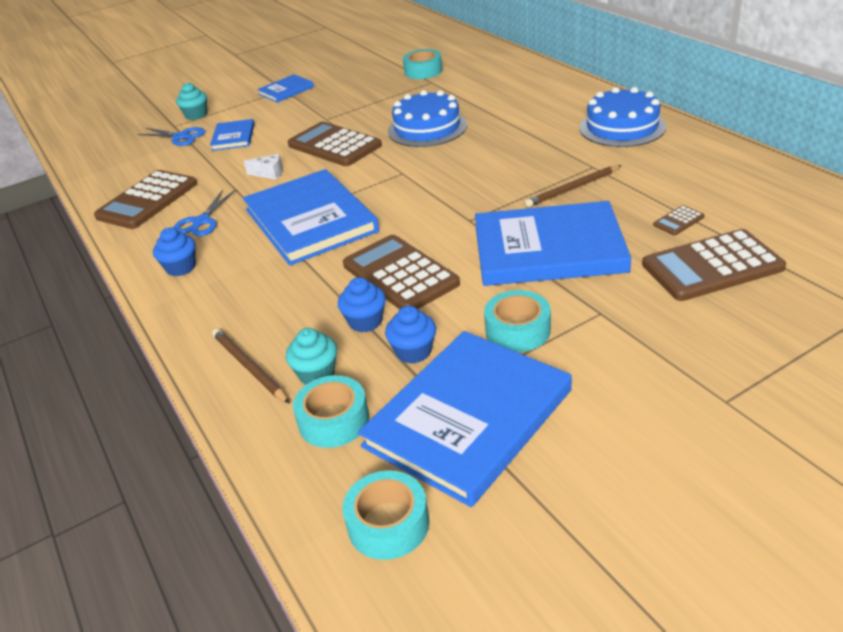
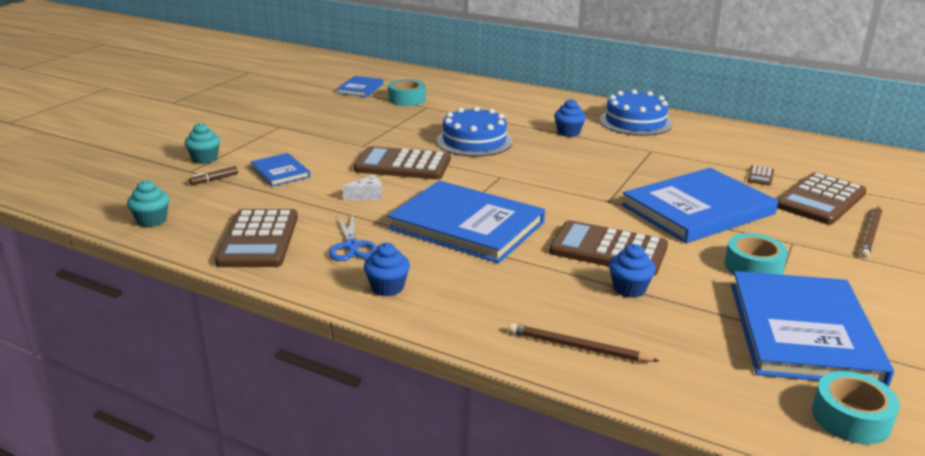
camera: 35 degrees left, 10 degrees down
blue scissors [138,127,206,146] -> brown marker [189,166,238,185]
blue book [257,74,314,103] -> blue book moved to [337,76,383,97]
turquoise cupcake [286,328,337,384] -> turquoise cupcake moved to [127,180,169,227]
turquoise tape [293,375,369,448] -> none
blue cupcake [385,306,436,364] -> blue cupcake moved to [554,99,586,137]
brown pencil [524,165,622,207] -> brown pencil moved to [861,206,882,258]

